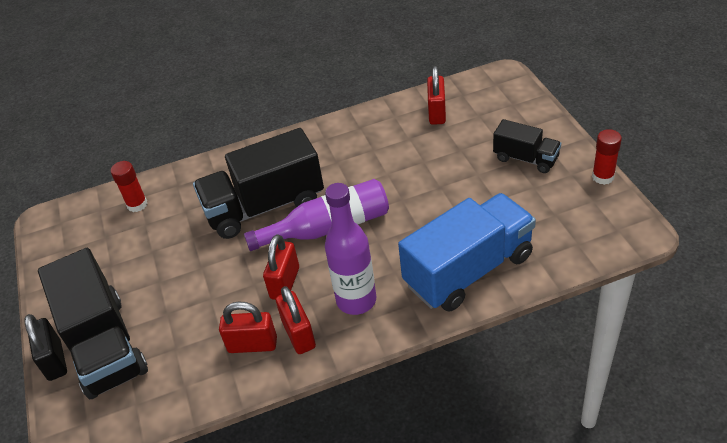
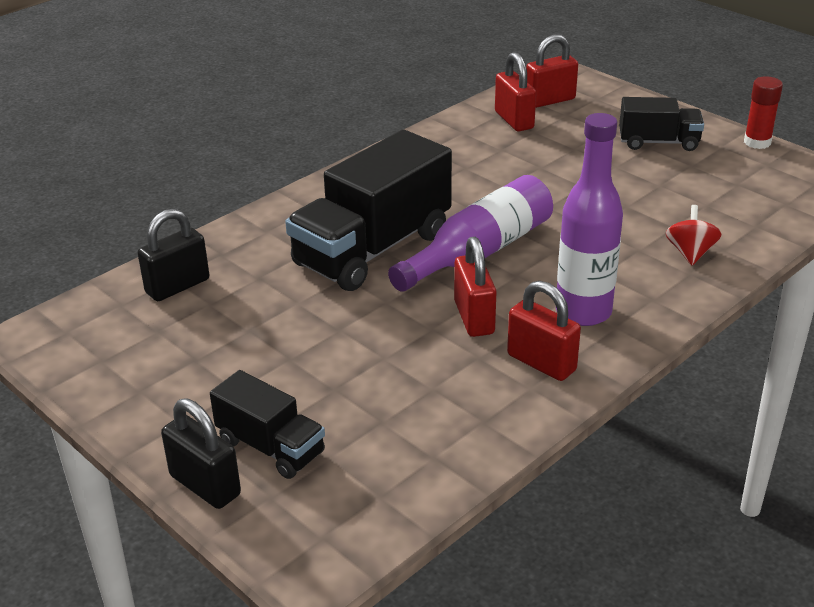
camera: 30 degrees left, 10 degrees down
black truck [38,248,148,399] -> black truck [210,370,325,479], size x0.53
red glue stick [111,161,148,212] -> black padlock [138,209,209,301]
red padlock [219,301,277,353] -> red padlock moved to [526,35,578,108]
blue truck [398,193,536,312] -> red spinning top [666,205,721,265]

